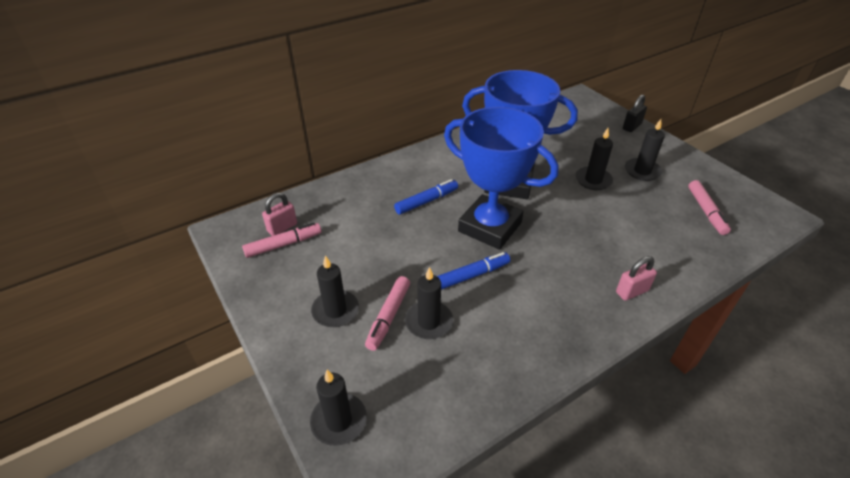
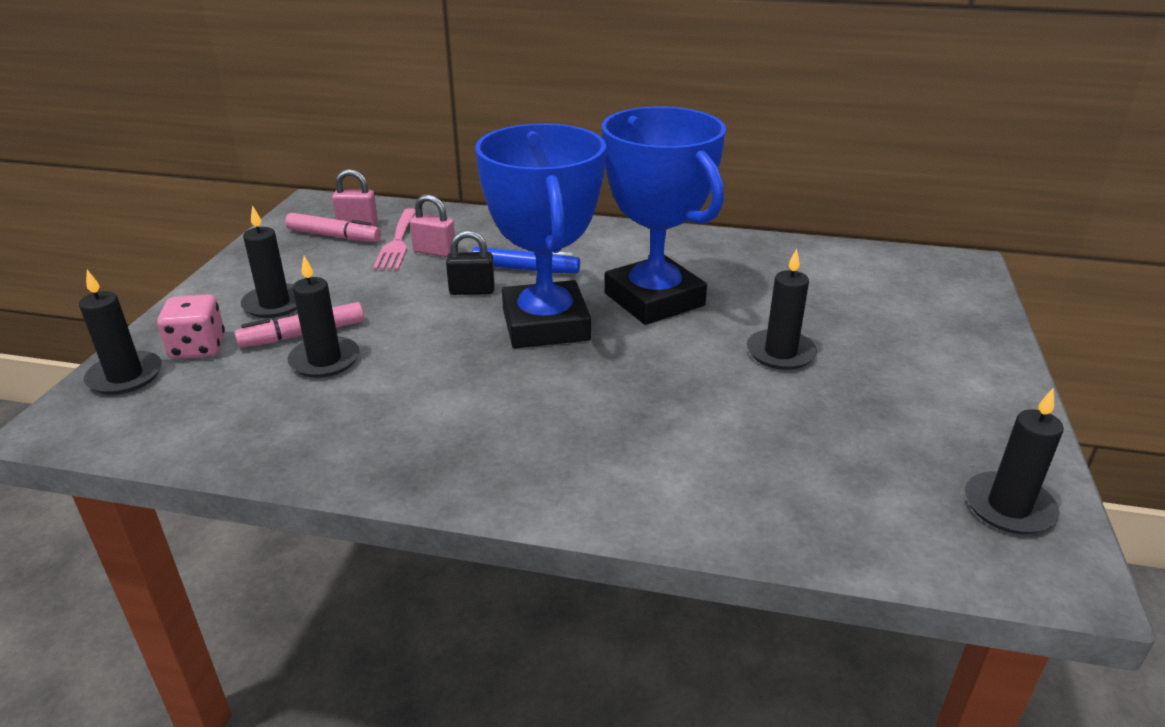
camera: 45 degrees right, 10 degrees down
blue marker [437,252,510,290] -> none
pink padlock [616,256,657,301] -> pink padlock moved to [410,194,455,257]
black padlock [623,95,647,132] -> black padlock moved to [446,230,495,295]
black candle [625,119,665,181] -> black candle moved to [965,388,1064,534]
pink marker [688,180,731,235] -> none
none -> pink dice [157,294,225,359]
none -> pink fork [373,208,416,270]

